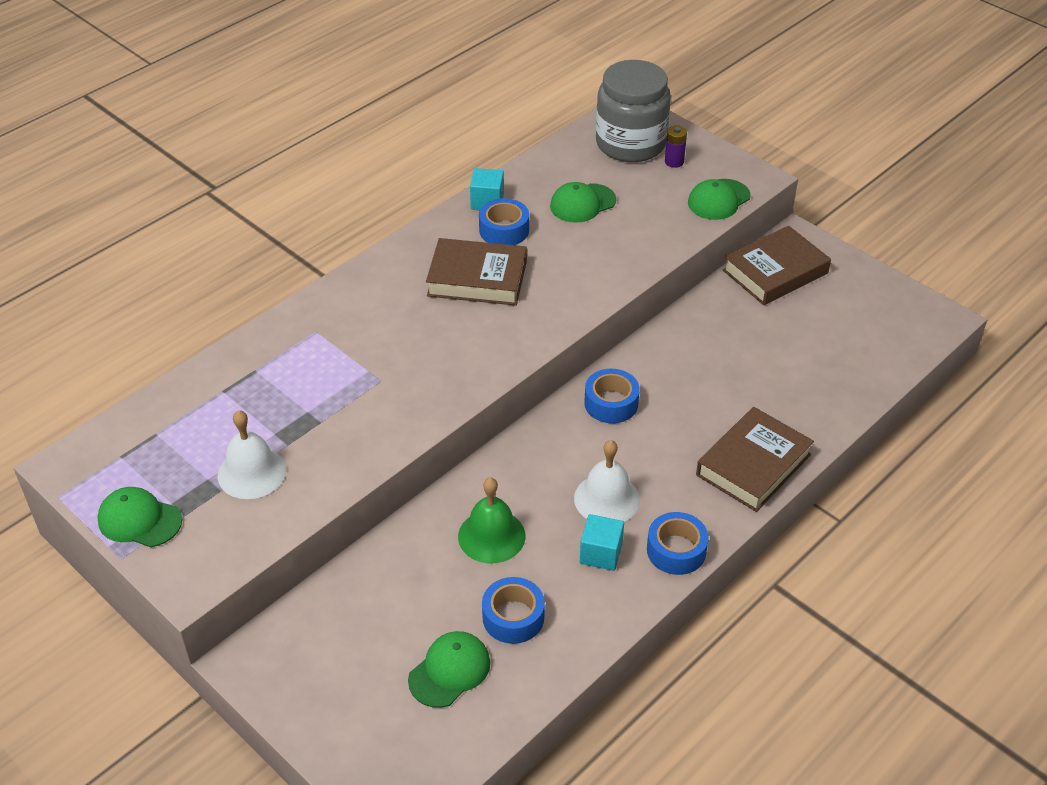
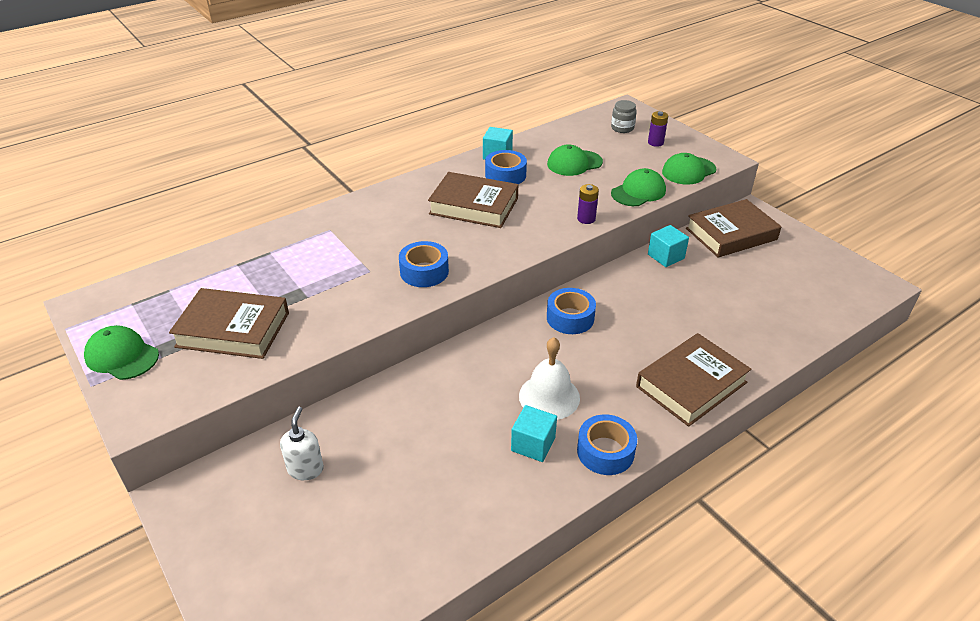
camera: 10 degrees right, 5 degrees down
white bell [218,410,286,499] -> brown book [169,288,289,359]
green cap [408,631,490,708] -> green cap moved to [611,168,666,206]
green bell [458,477,526,563] -> none
blue tape [482,577,545,644] -> blue tape moved to [399,241,449,287]
grey jar [596,60,671,162] -> grey jar [611,100,637,133], size x0.41
none -> white soap dispenser [280,407,324,480]
none -> purple battery [577,184,599,224]
none -> turquoise cube [648,225,689,267]

